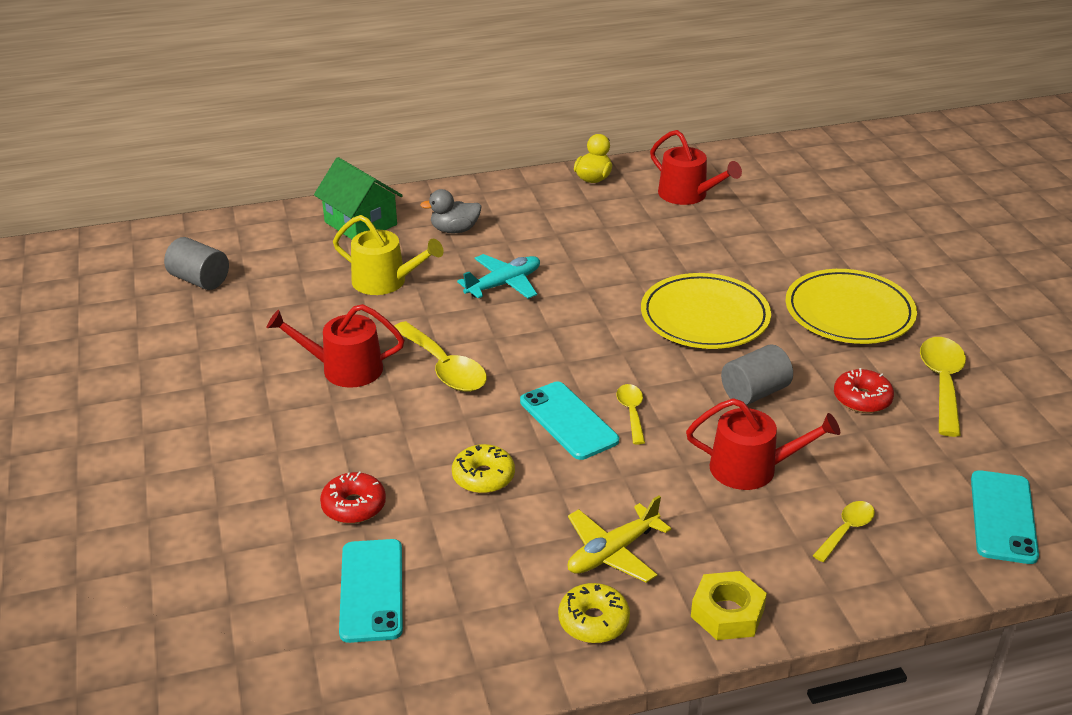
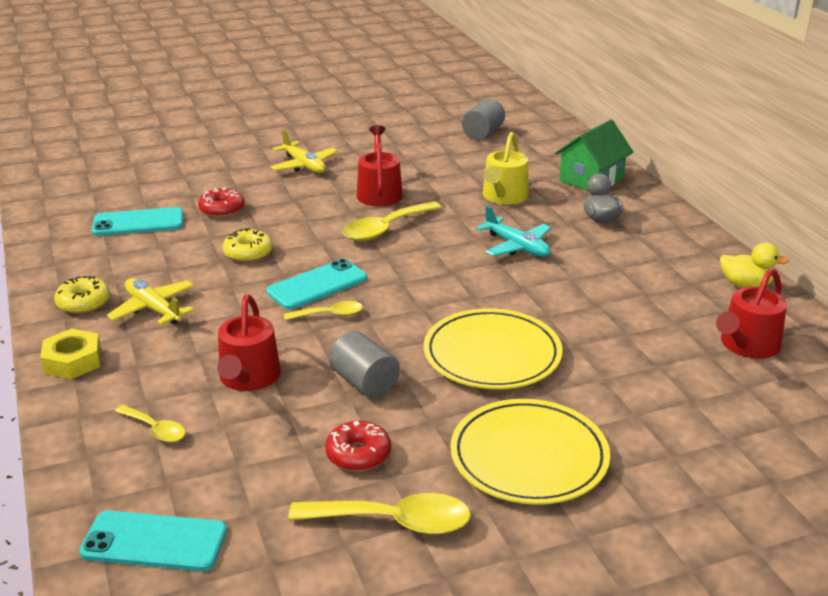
camera: 85 degrees right, 5 degrees down
none -> yellow plane [271,130,338,173]

